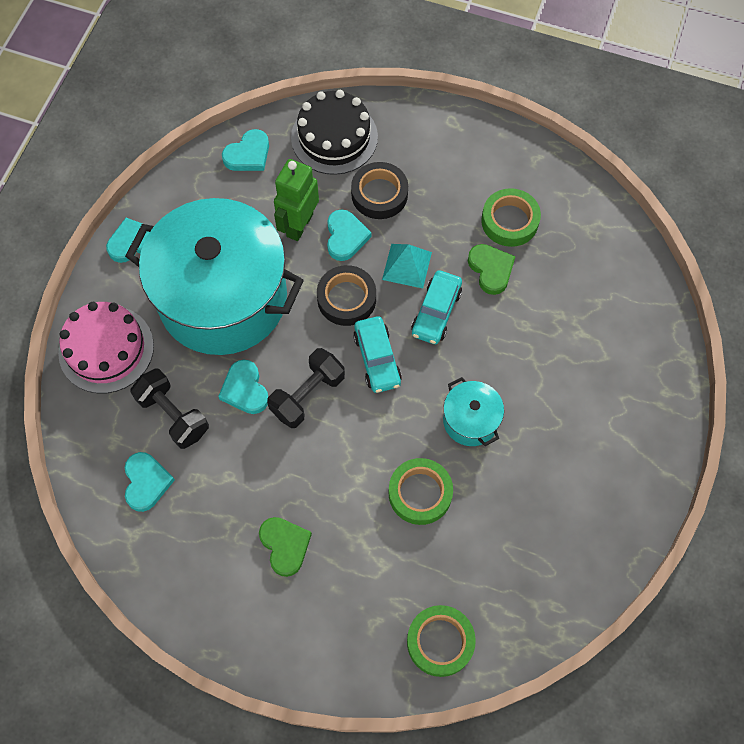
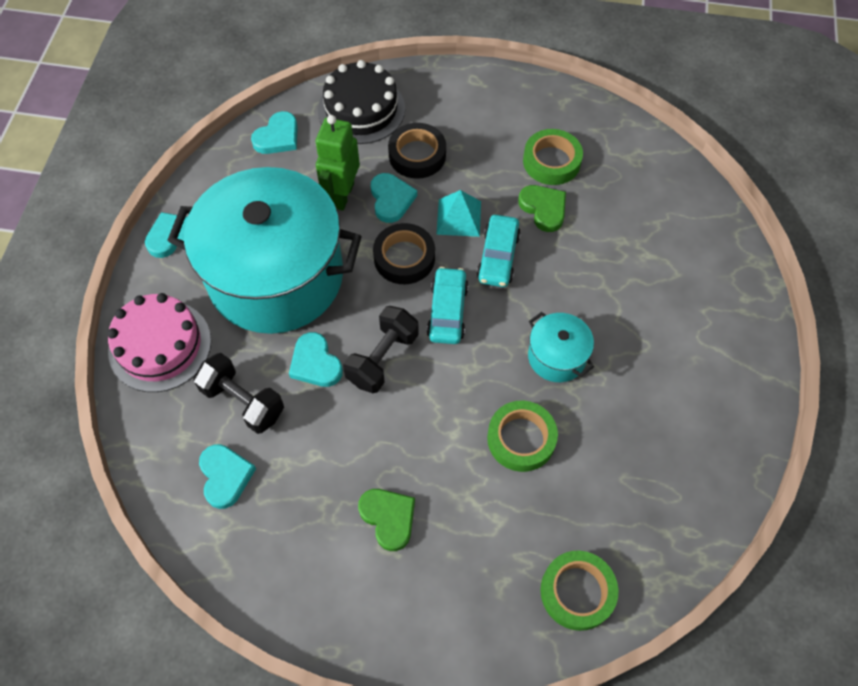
camera: 10 degrees left, 5 degrees down
turquoise car [353,316,402,393] -> turquoise car turned 150 degrees counterclockwise [427,267,469,344]

